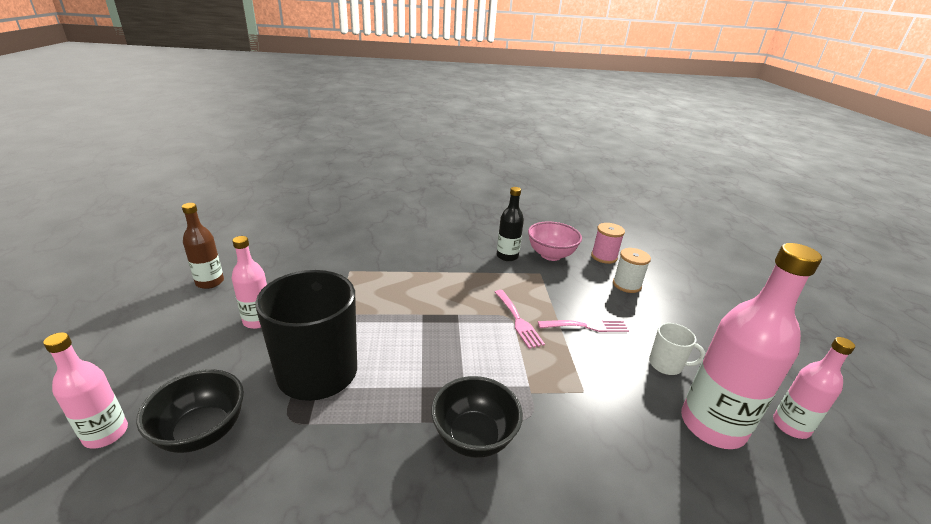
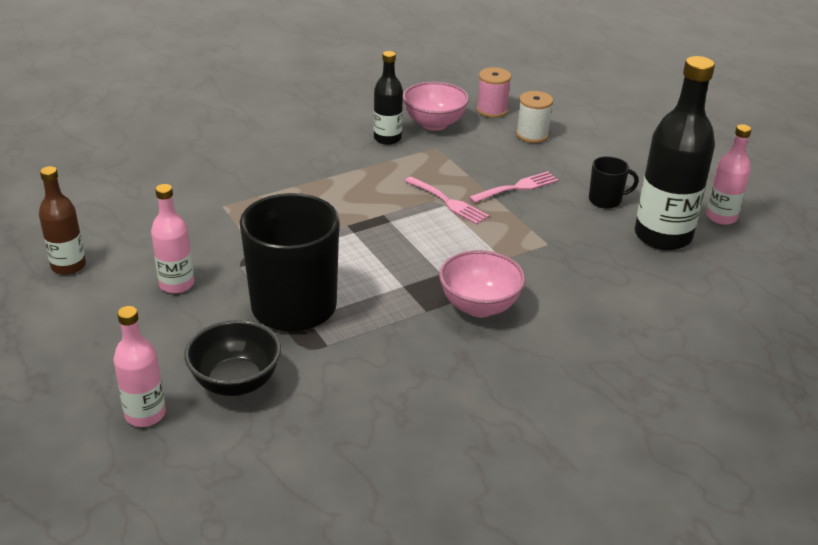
camera: 25 degrees left, 5 degrees up
black bowl [431,376,523,458] -> pink bowl [439,250,525,317]
white mug [649,323,705,375] -> black mug [589,156,639,209]
pink bottle [681,243,822,449] -> black bottle [635,56,715,250]

